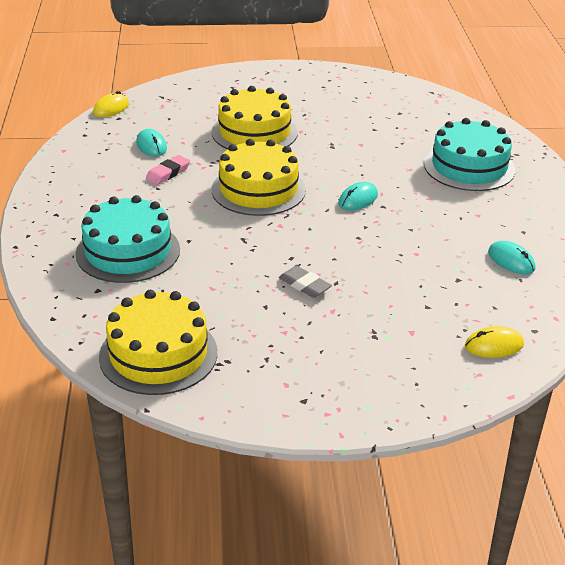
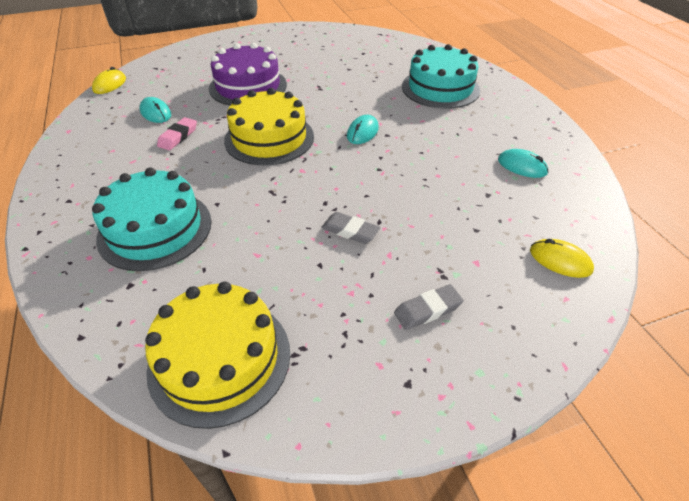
camera: 15 degrees left, 10 degrees up
yellow cake [212,86,298,149] -> purple cake [209,43,287,105]
yellow mouse [465,326,524,358] -> yellow mouse turned 60 degrees clockwise [530,239,594,278]
none -> grey eraser [394,284,463,330]

